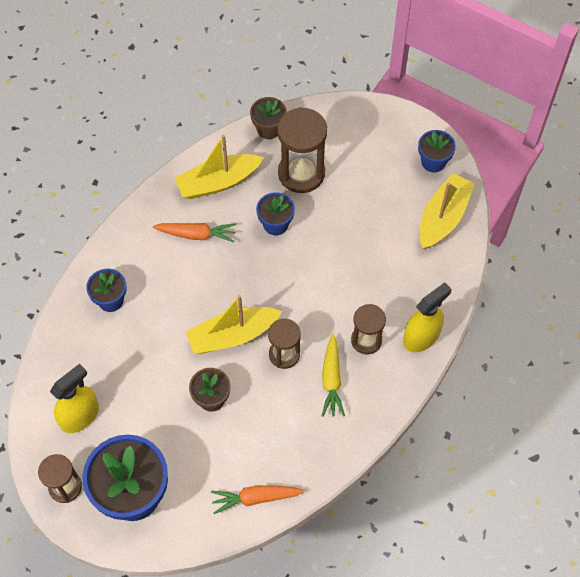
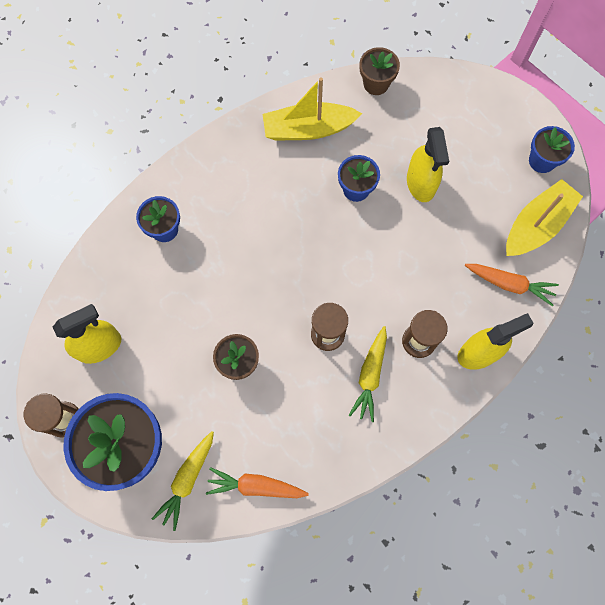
camera: 15 degrees right, 10 degrees up
orange carrot [153,223,236,243] -> orange carrot moved to [465,264,559,306]
yellow boat [186,295,282,354] -> none
brown hourglass [277,107,327,193] -> none
none -> yellow carrot [152,431,214,531]
none -> yellow spray bottle [407,127,449,202]

